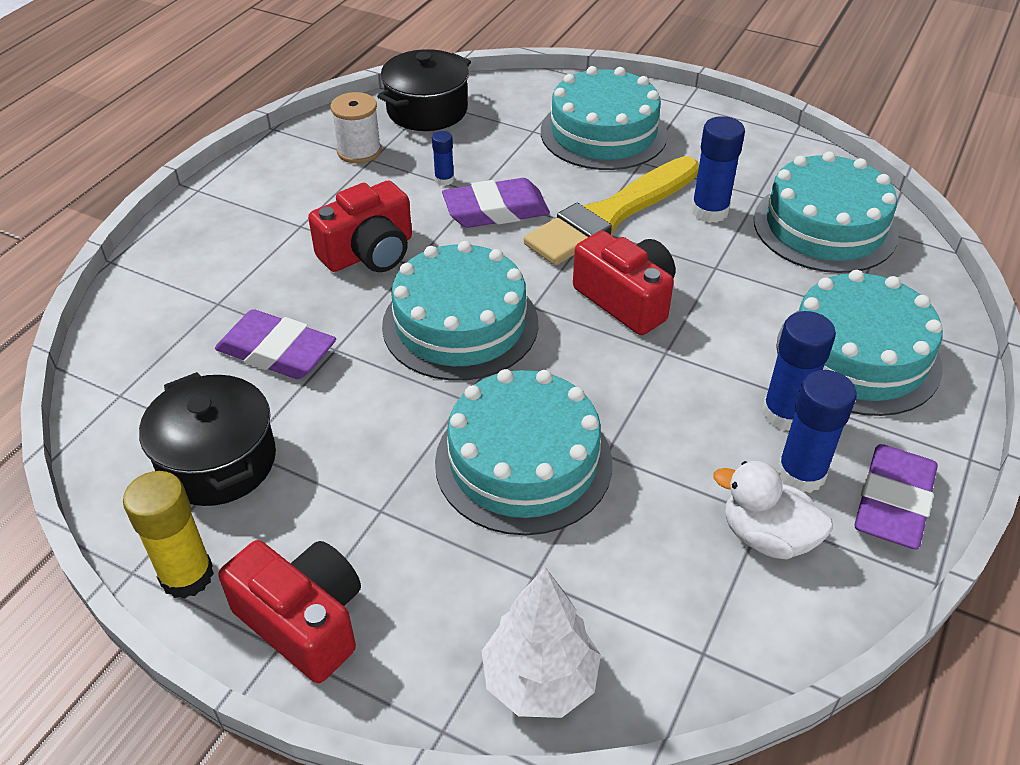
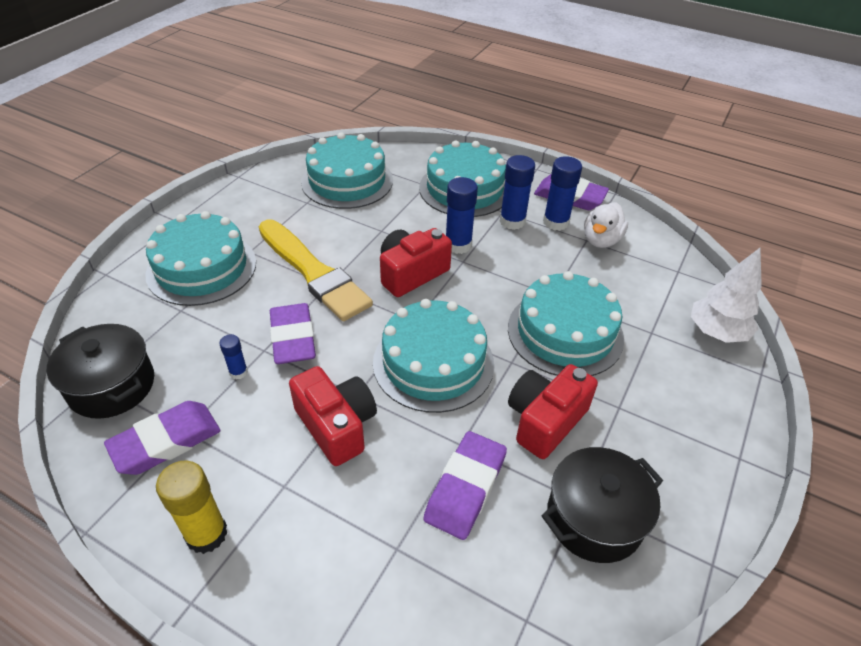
camera: 90 degrees left, 0 degrees up
yellow glue stick [123,471,214,599] -> yellow glue stick moved to [156,460,227,554]
red camera [219,540,361,683] -> red camera moved to [508,364,598,459]
white spool [330,92,382,164] -> purple eraser [104,401,221,475]
blue glue stick [691,116,745,223] -> blue glue stick moved to [446,177,478,254]

